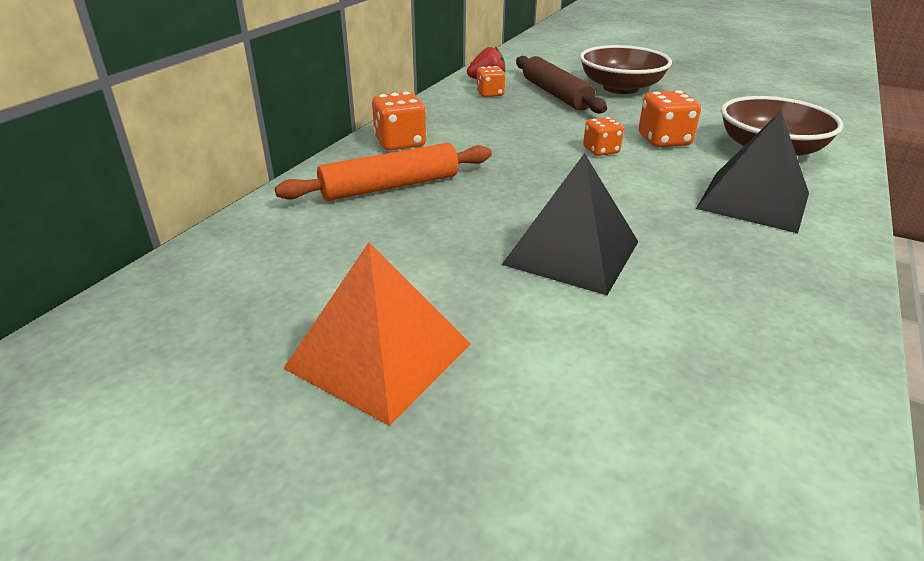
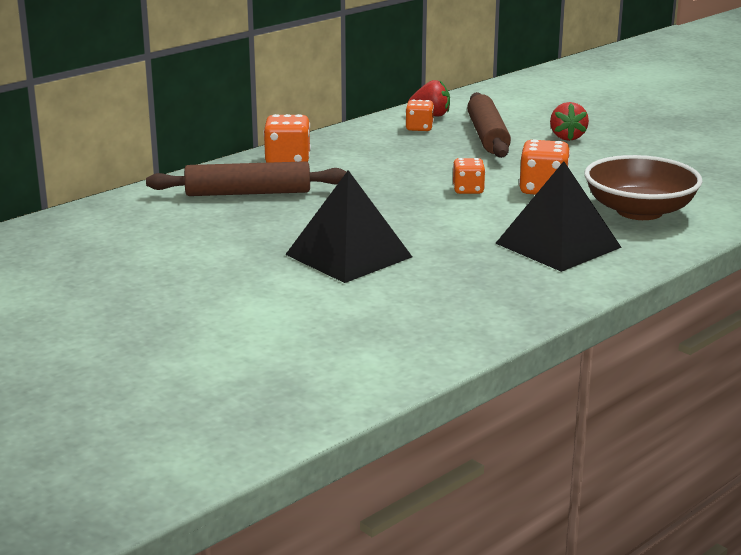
camera: 20 degrees right, 10 degrees down
orange rolling pin [275,143,492,201] -> brown rolling pin [146,161,347,196]
orange pyramid [283,242,470,426] -> none
brown bowl [580,45,672,94] -> red strawberry [550,102,589,141]

